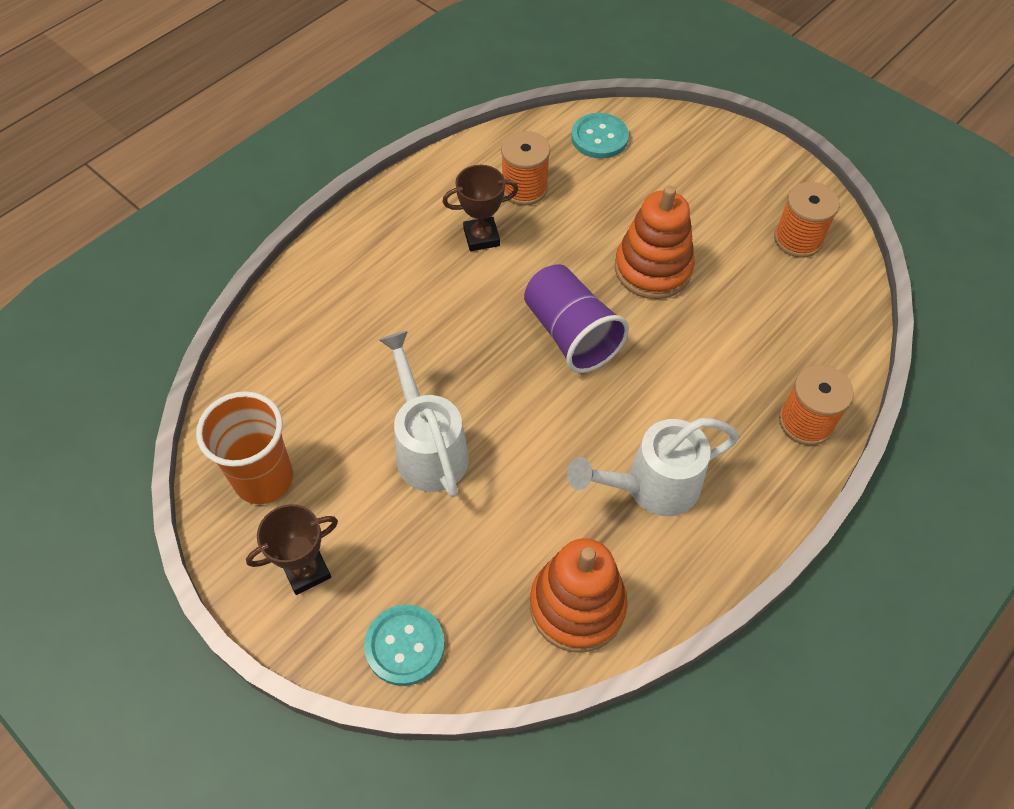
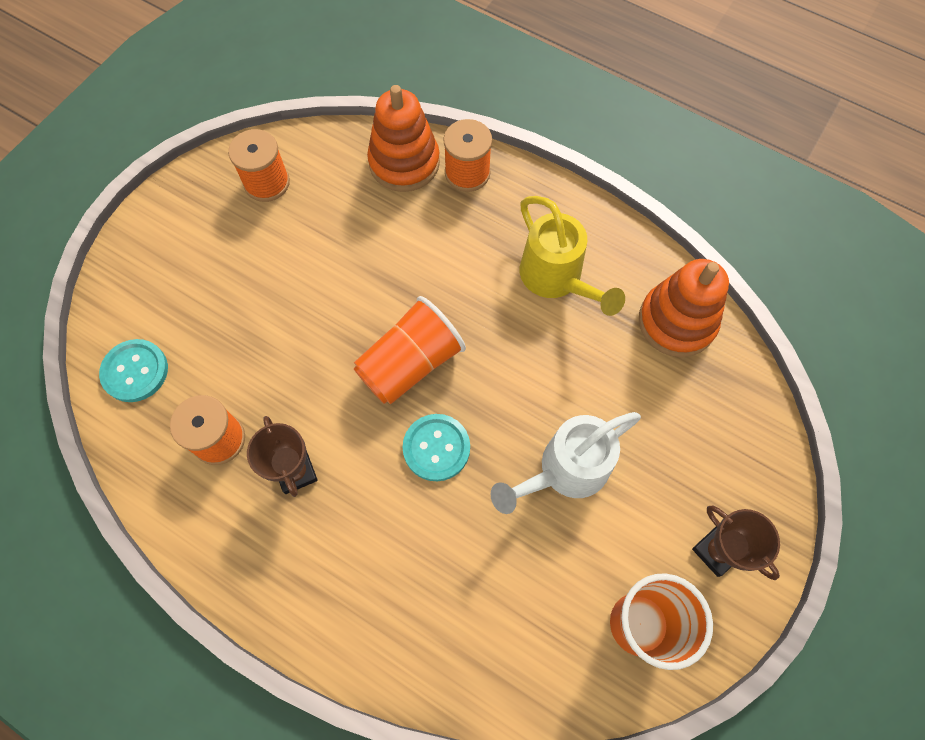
camera: 100 degrees left, 10 degrees up
turquoise button [364,605,445,686] -> turquoise button moved to [403,414,470,481]
purple cup [524,264,629,373] -> orange cup [354,296,466,405]
white watering can [567,418,739,516] -> yellow watering can [520,196,625,316]
orange stacking toy [615,186,695,299] -> orange stacking toy moved to [367,85,440,192]

